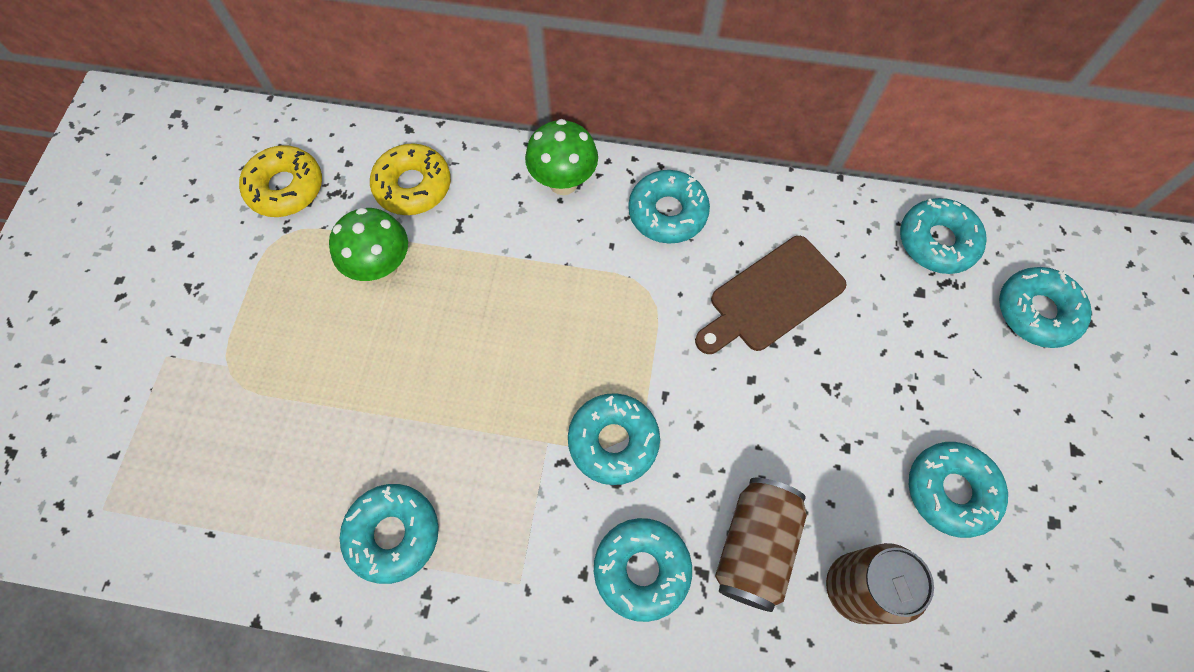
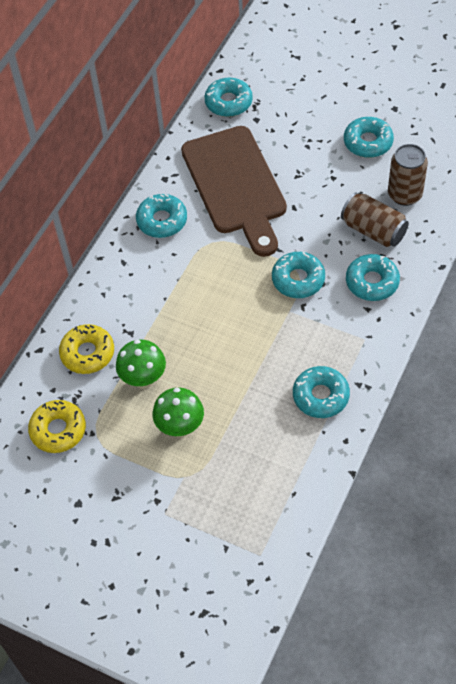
camera: 70 degrees left, 10 degrees down
green mushroom [525,119,598,195] -> green mushroom moved to [152,388,204,437]
brown cutting board [695,236,847,354] -> brown cutting board [181,126,287,257], size x1.64
turquoise donut [999,267,1092,348] -> none

